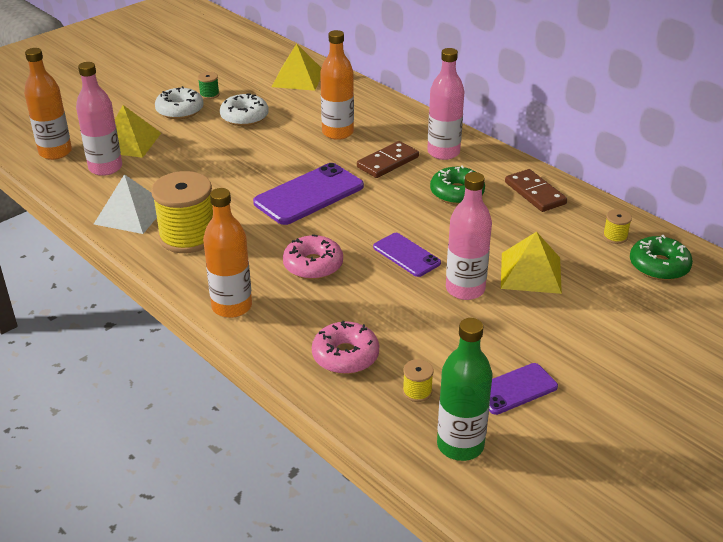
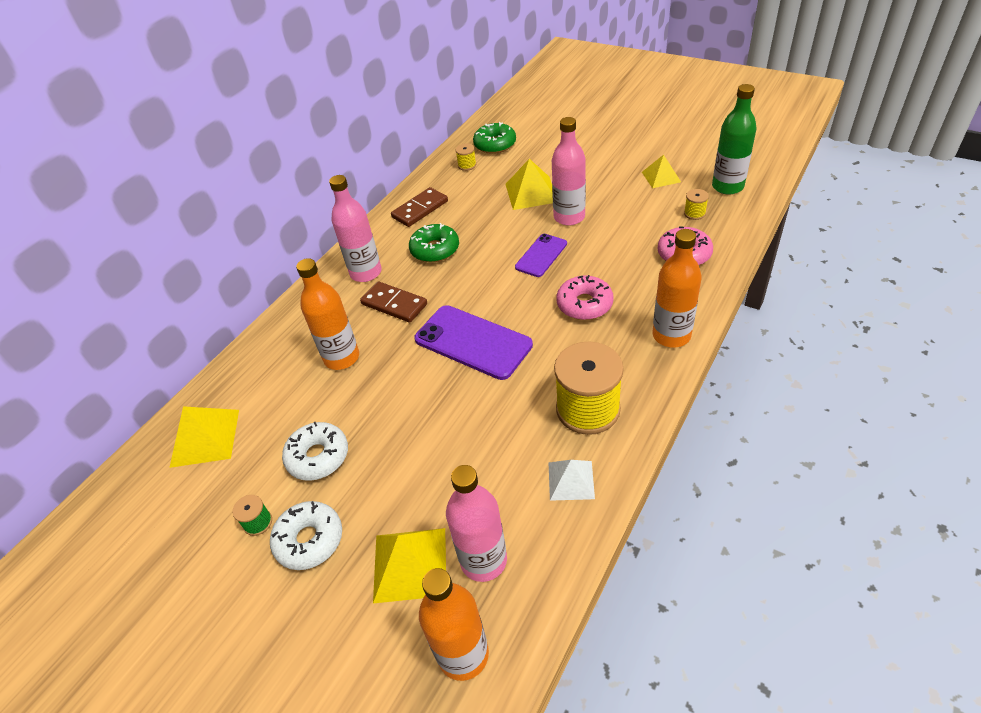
camera: 100 degrees left, 10 degrees up
white pyramid [94,174,157,234] -> white pyramid [548,460,595,501], size x0.65
purple phone [489,363,558,415] -> yellow pyramid [642,155,681,188]

